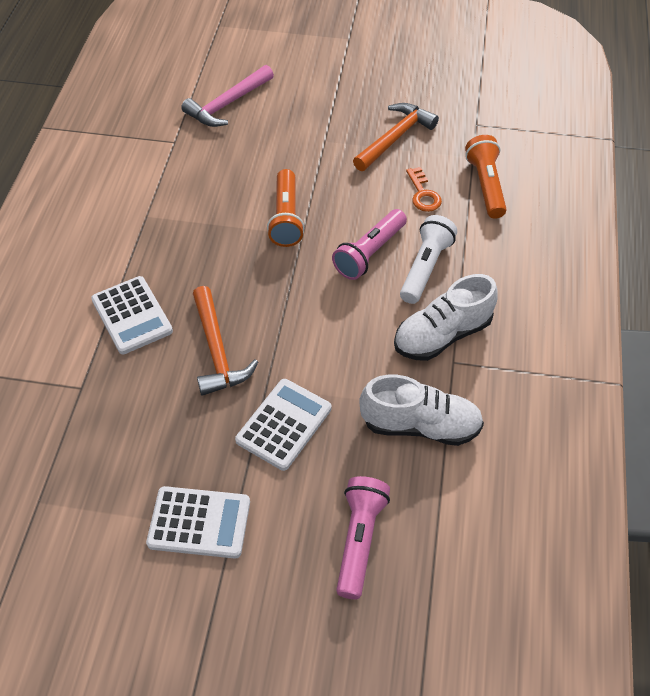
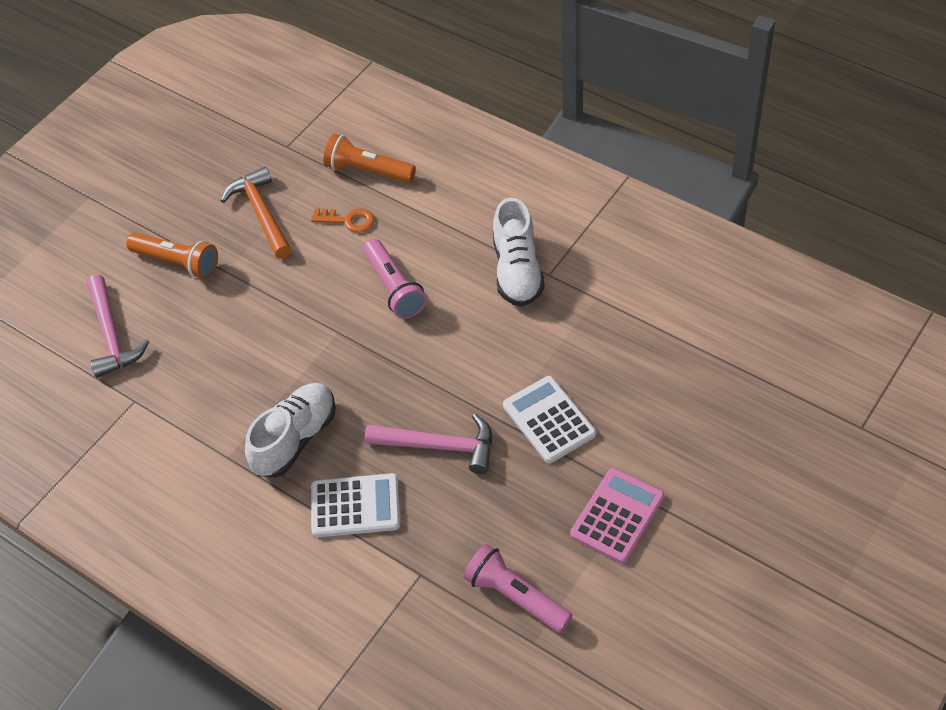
camera: 60 degrees left, 0 degrees up
white calculator [146,486,250,559] -> pink calculator [570,468,664,564]
orange hammer [193,286,258,396] -> pink hammer [365,414,492,474]
orange flashlight [267,169,305,247] -> orange flashlight moved to [126,233,218,279]
pink flashlight [336,476,390,599] -> pink flashlight moved to [464,544,573,633]
white shoe [359,375,484,446] -> white shoe moved to [245,383,336,477]
white flashlight [400,215,457,304] -> none

